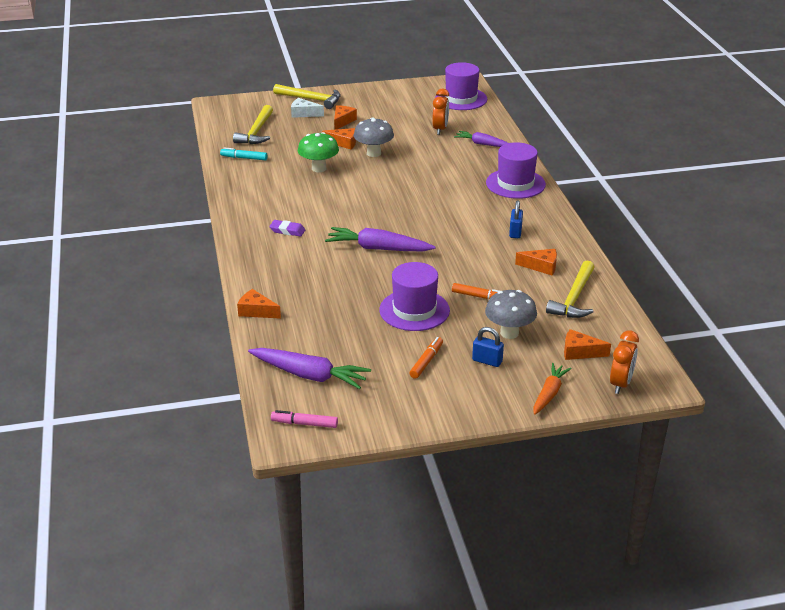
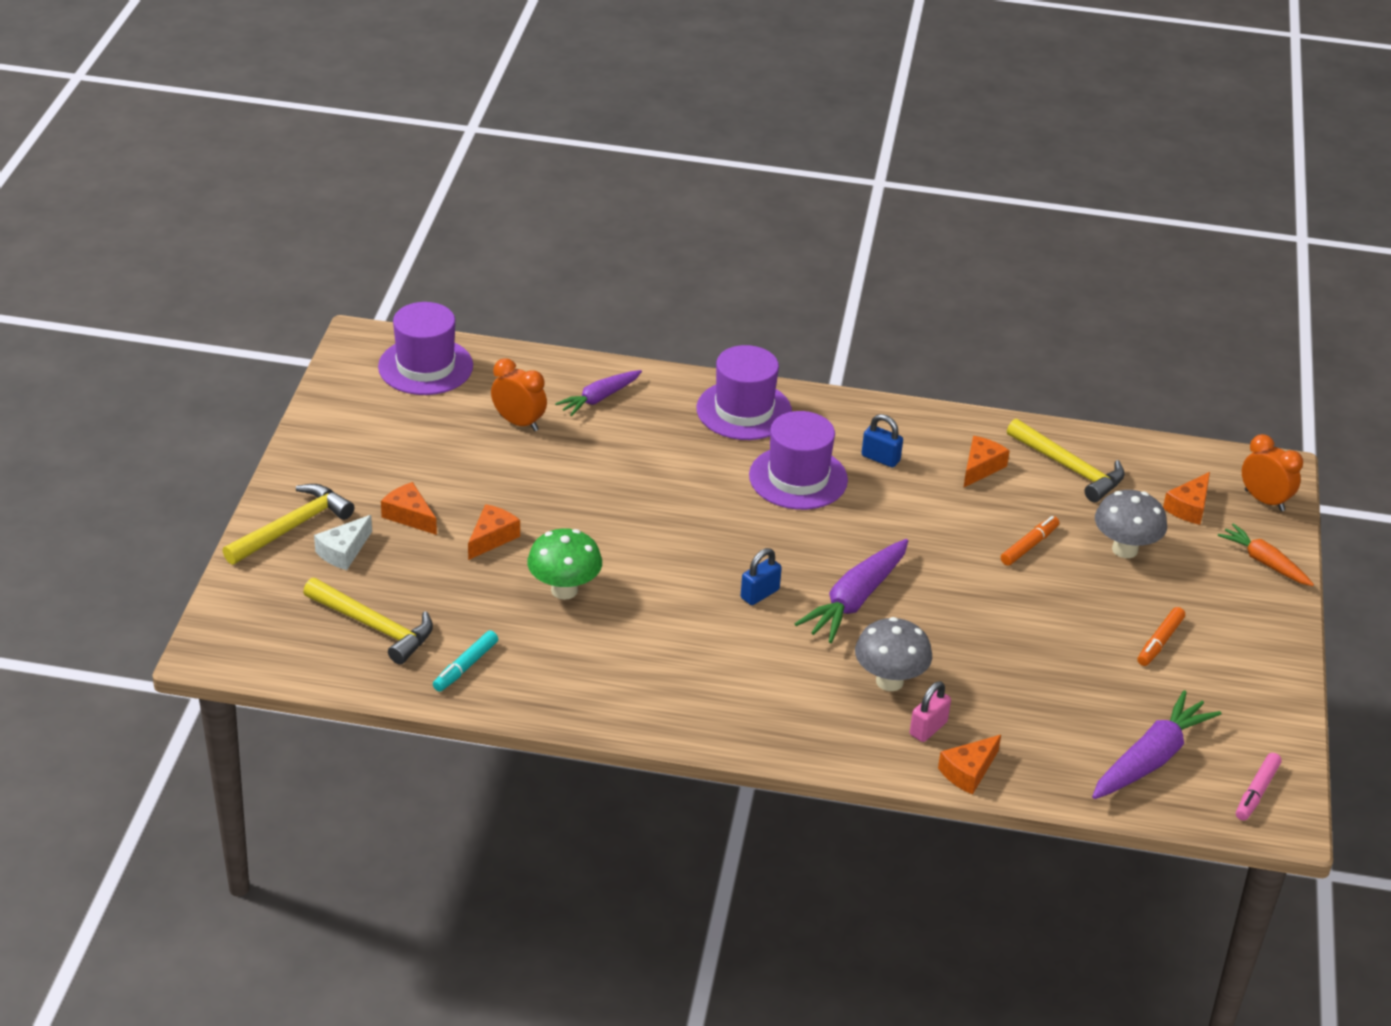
camera: 70 degrees left, 5 degrees up
purple eraser [269,220,305,237] -> none
grey mushroom [354,117,394,157] -> grey mushroom moved to [855,617,932,691]
purple hat [379,262,450,331] -> purple hat moved to [749,411,848,510]
orange marker [409,337,443,379] -> orange marker turned 105 degrees counterclockwise [1137,607,1185,666]
blue padlock [472,327,504,367] -> blue padlock moved to [741,548,782,605]
none -> pink padlock [910,681,951,742]

